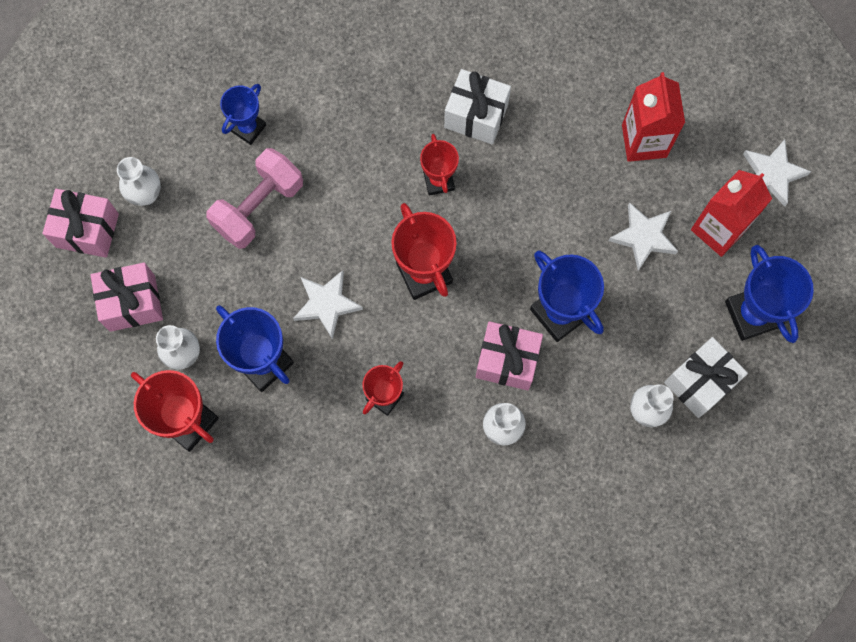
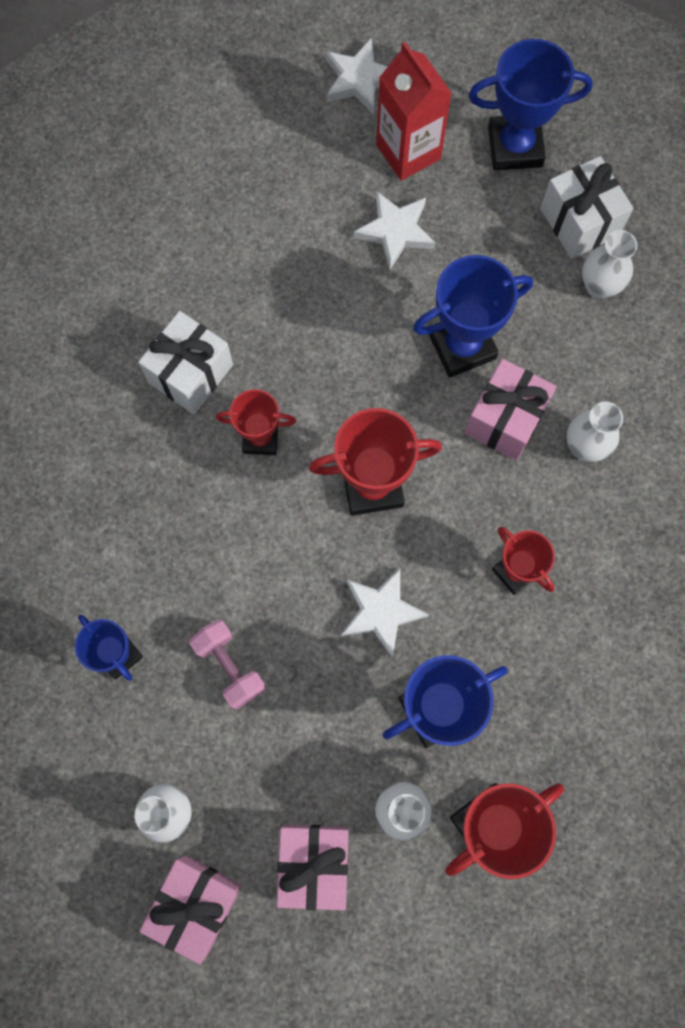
camera: 75 degrees left, 0 degrees up
pink dumbbell [206,148,303,249] -> pink dumbbell [189,620,266,710], size x0.66
red carton [622,72,685,162] -> none

